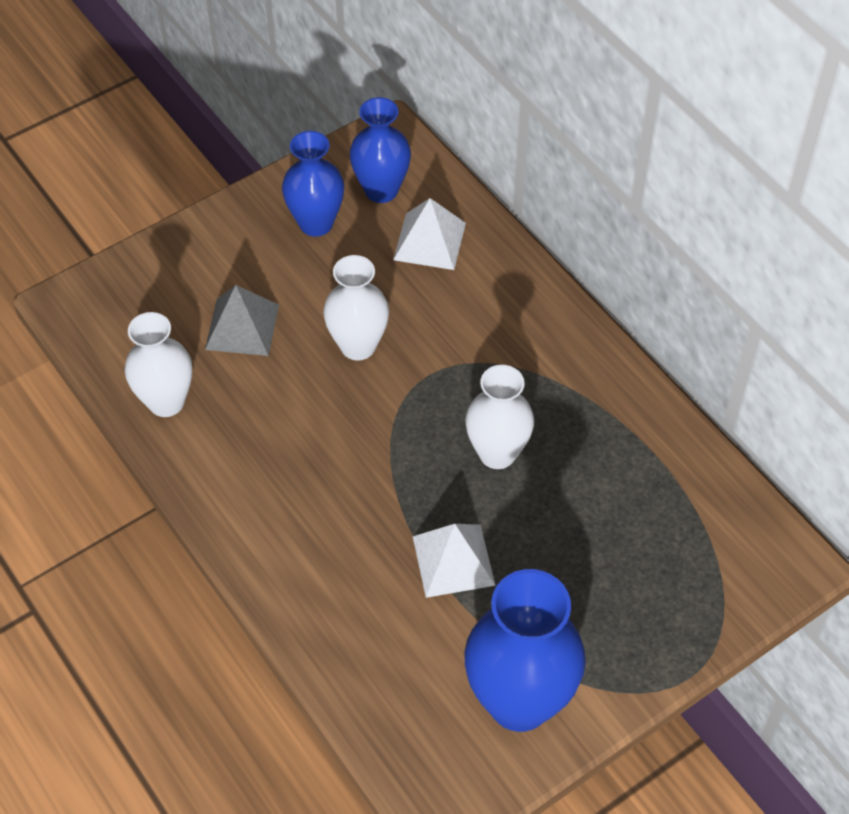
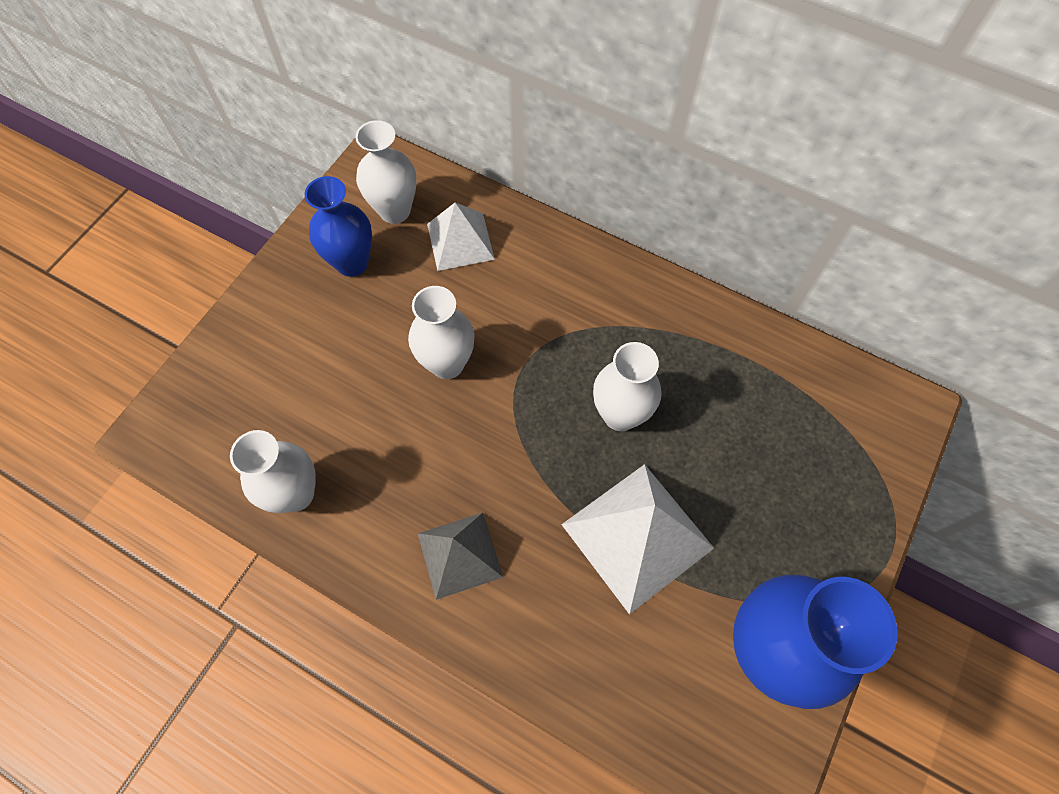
camera: 25 degrees left, 10 degrees up
grey pyramid [205,285,279,356] -> grey pyramid moved to [418,513,503,600]
blue vase [350,97,411,203] -> white vase [355,120,416,224]
white pyramid [413,524,496,598] -> white pyramid [561,464,714,615], size x1.59

